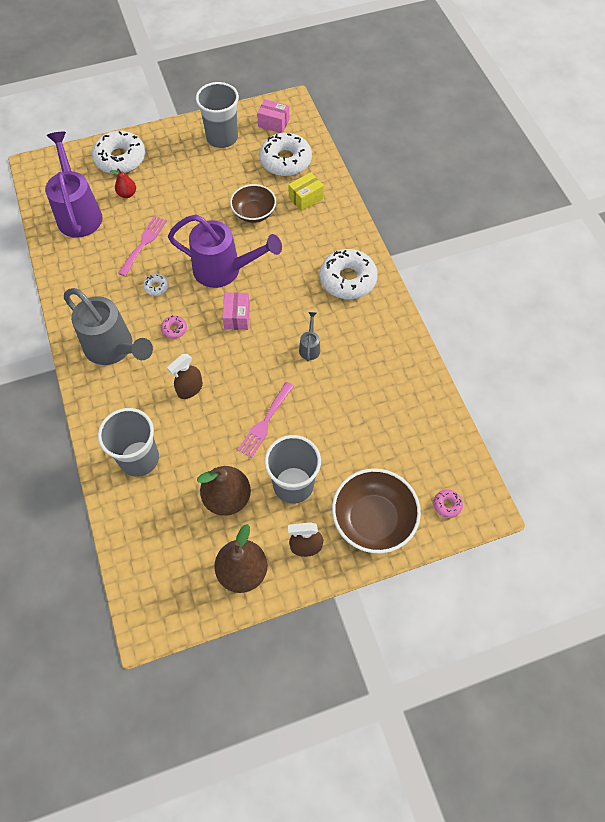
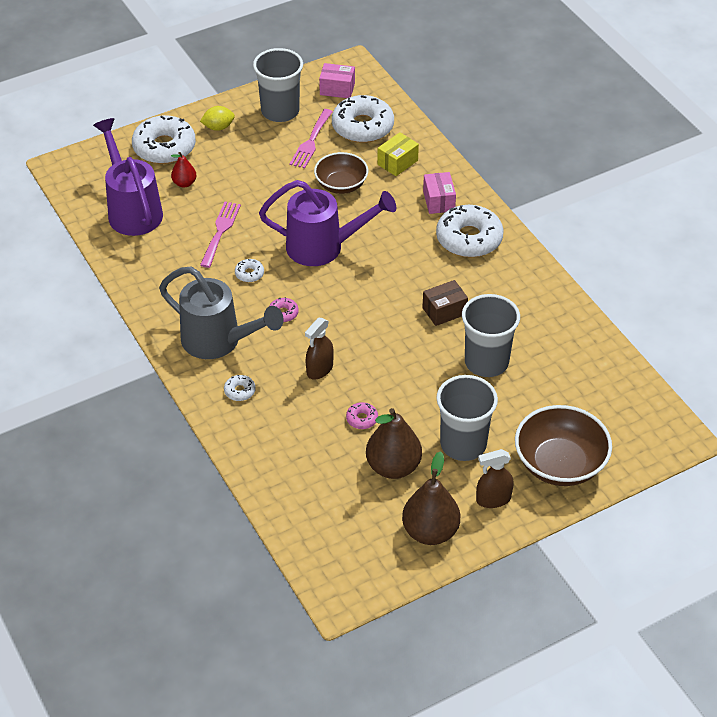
camera: 10 degrees left, 15 degrees down
grey cup [98,408,159,477] -> grey cup moved to [462,294,520,377]
pink box [222,292,250,330] -> pink box moved to [423,172,456,214]
pink fork [238,382,294,458] -> pink fork moved to [290,109,333,168]
grey watering can [299,312,320,361] -> brown box [422,280,468,326]
pink donut [433,489,463,518] -> pink donut moved to [346,402,378,429]
none -> yellow lemon [200,106,235,131]
none -> white donut [224,374,256,401]

